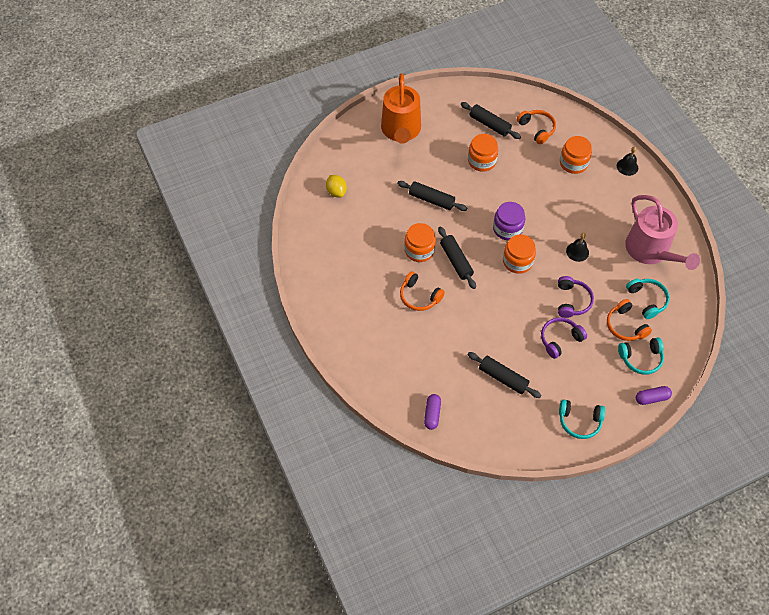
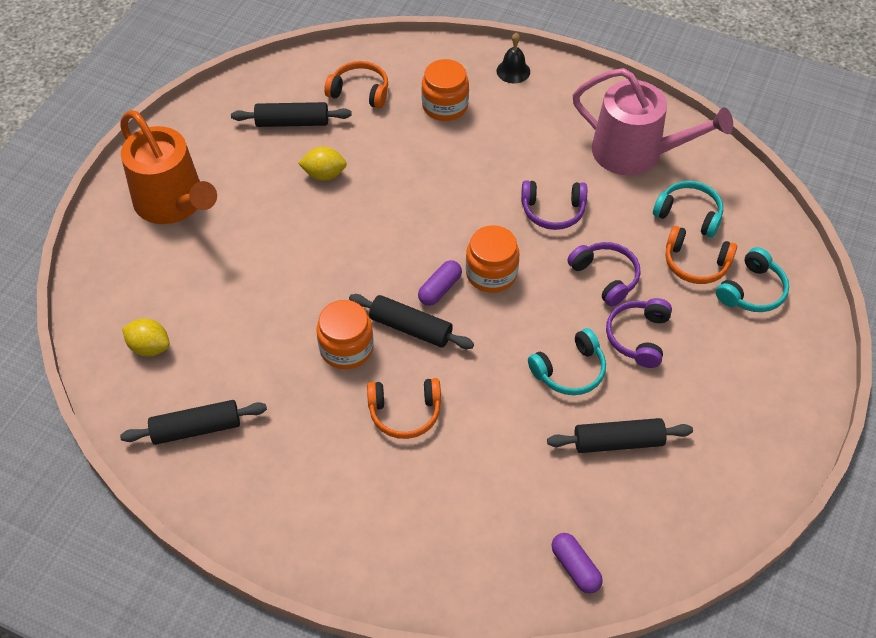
camera: 40 degrees left, 5 degrees down
black rolling pin [397,181,467,211] -> black rolling pin moved to [120,400,267,445]
orange jar [468,134,498,172] -> yellow lemon [298,147,347,181]
purple jar [493,202,525,240] -> none
turquoise headphones [559,399,605,439] -> turquoise headphones moved to [528,328,606,395]
black bell [566,233,589,262] -> purple headphones [521,180,587,230]
purple capsule [636,386,672,405] -> purple capsule moved to [418,260,462,306]

